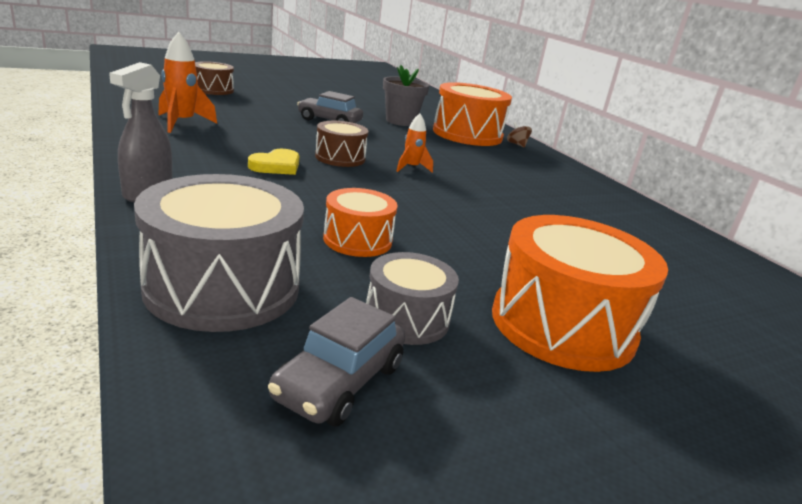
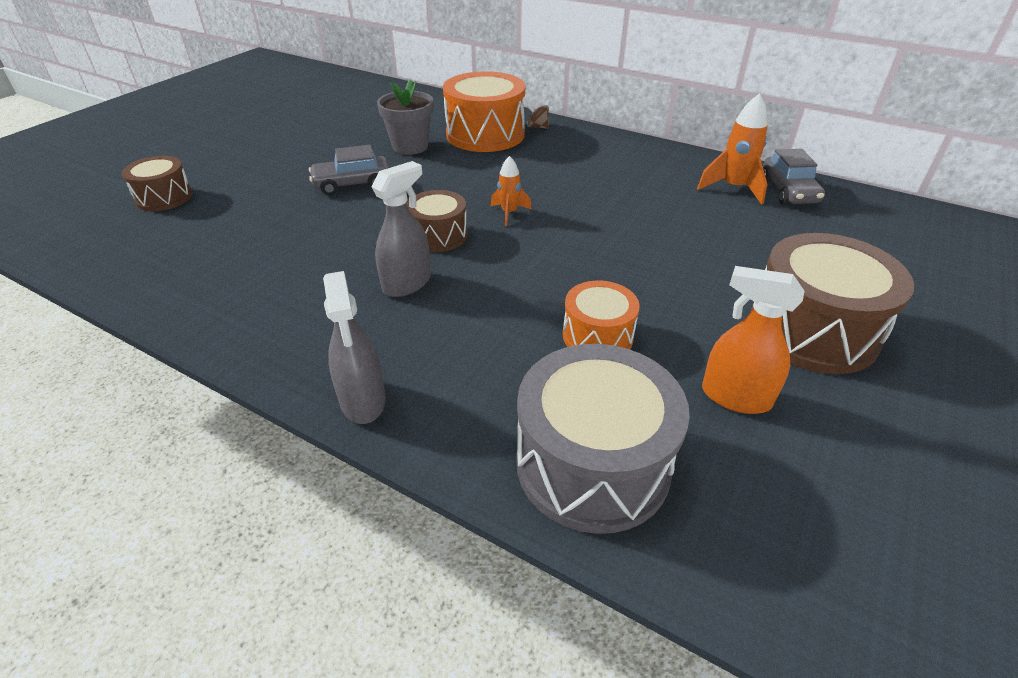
camera: 30 degrees left, 15 degrees up
orange rocket [158,32,217,133] -> orange rocket moved to [697,93,768,205]
yellow heart [248,149,299,175] -> grey spray bottle [372,161,431,297]
grey car [268,297,405,426] -> grey car moved to [763,149,825,205]
grey drum [366,252,459,345] -> orange spray bottle [702,266,804,414]
orange drum [492,215,668,372] -> brown drum [750,233,914,374]

